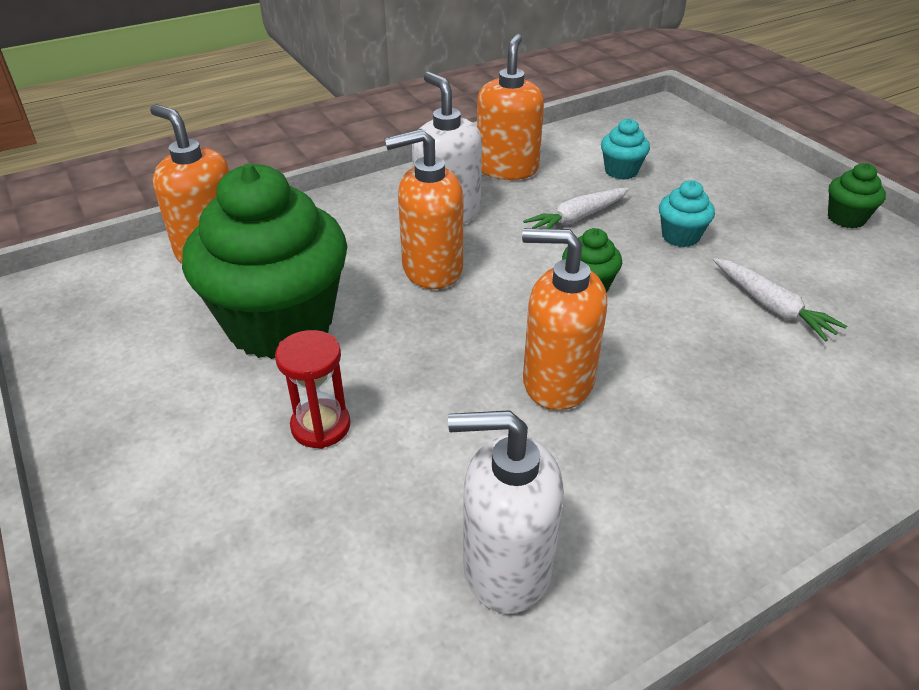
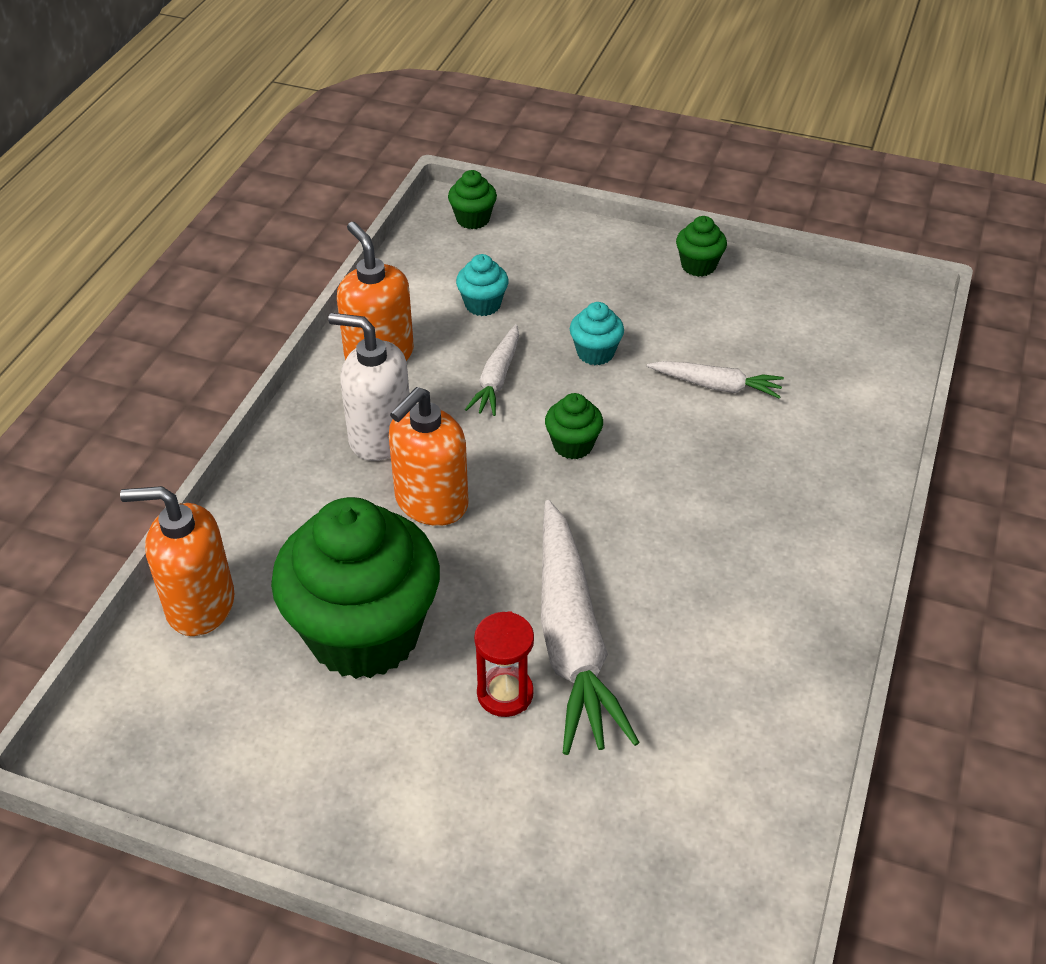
camera: 40 degrees left, 5 degrees up
white soap dispenser [448,410,564,614] -> none
orange soap dispenser [522,228,607,410] -> none
none -> green cupcake [448,170,497,229]
none -> white carrot [541,500,640,755]

